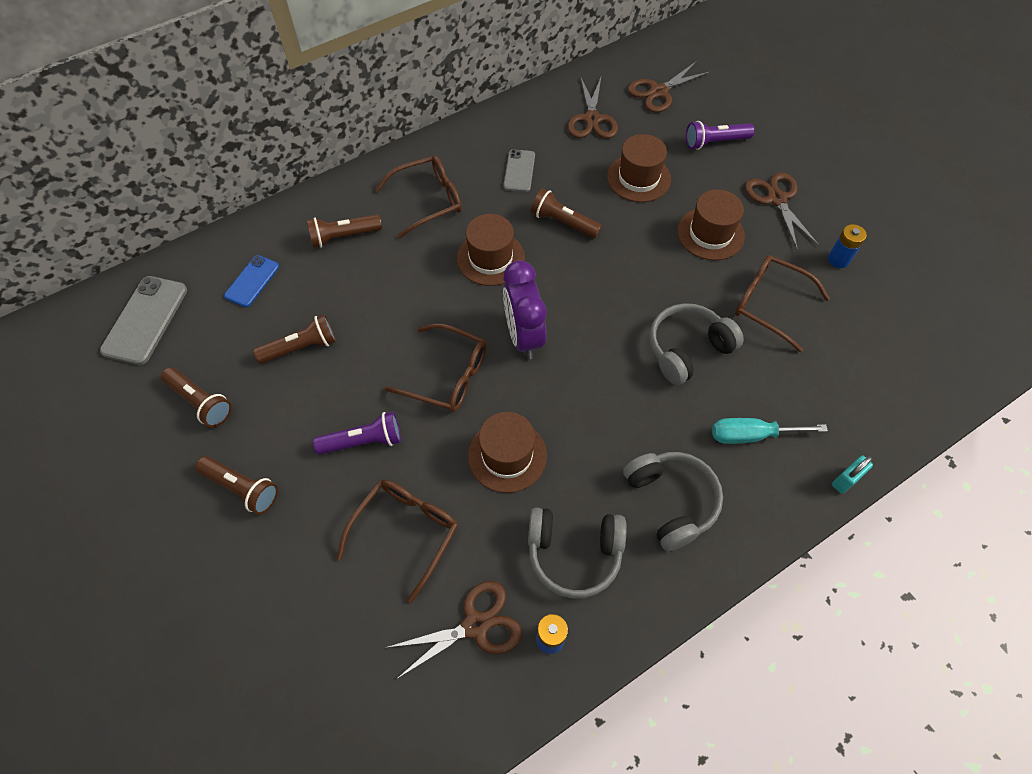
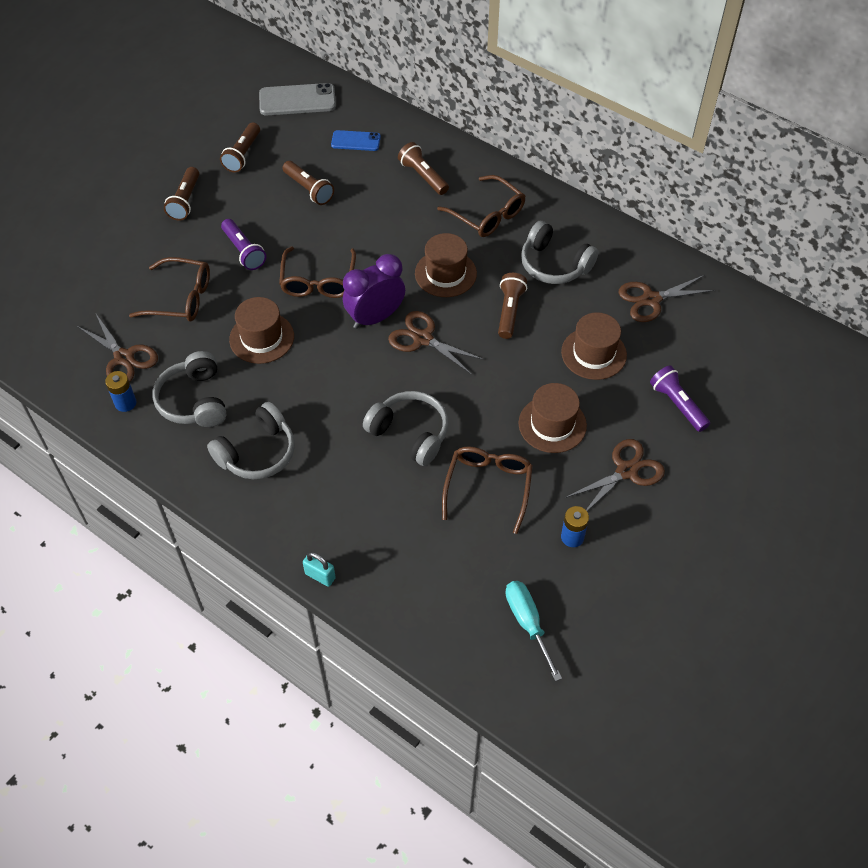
camera: 70 degrees right, 5 degrees down
grey phone [503,149,535,192] -> grey headphones [521,221,599,284]
brown scissors [628,61,711,112] -> brown scissors moved to [388,311,485,375]
turquoise screwdriver [712,418,828,444] -> turquoise screwdriver moved to [505,581,562,681]

